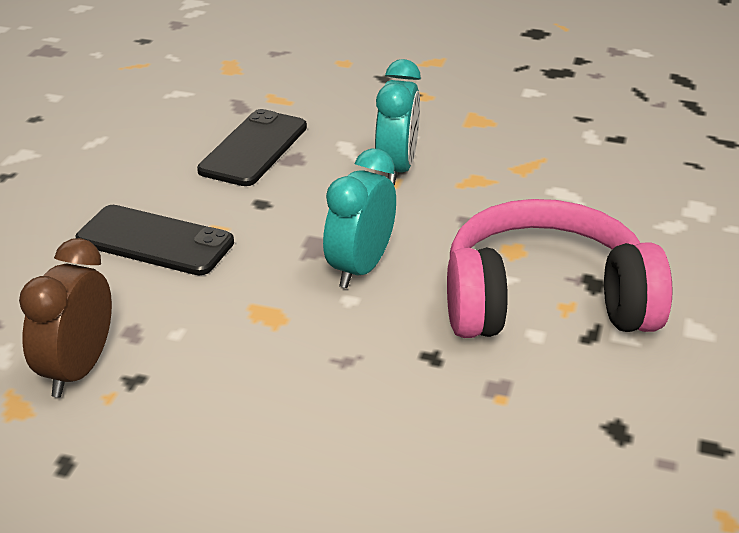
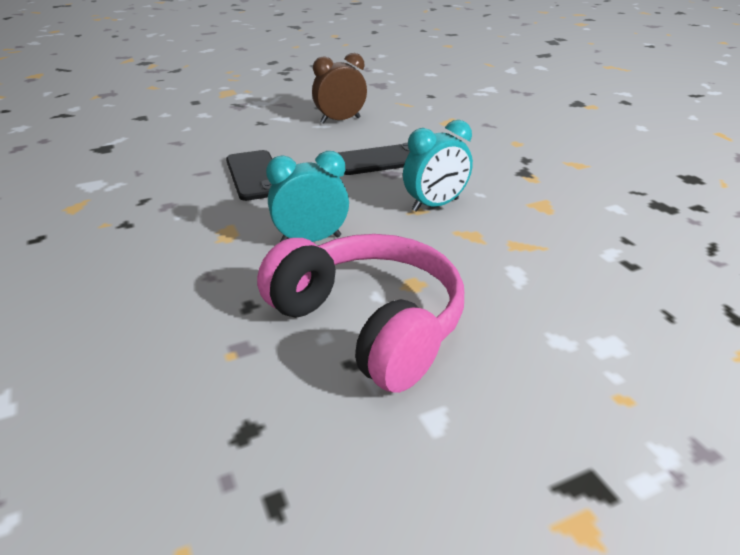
camera: 50 degrees right, 0 degrees up
brown clock [19,238,112,397] -> brown clock moved to [312,53,367,124]

